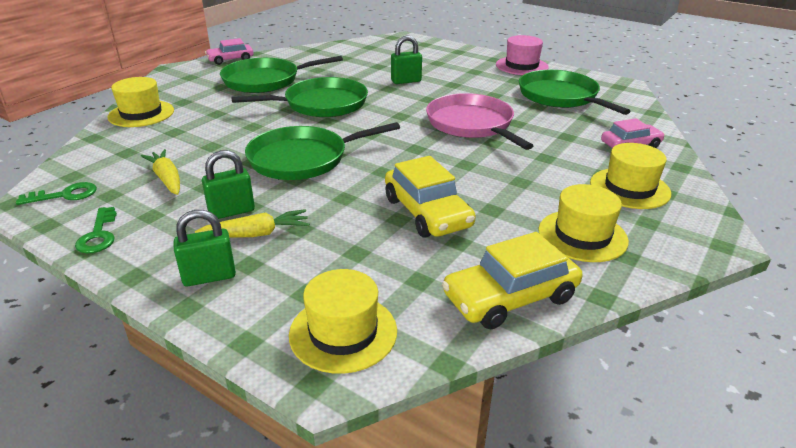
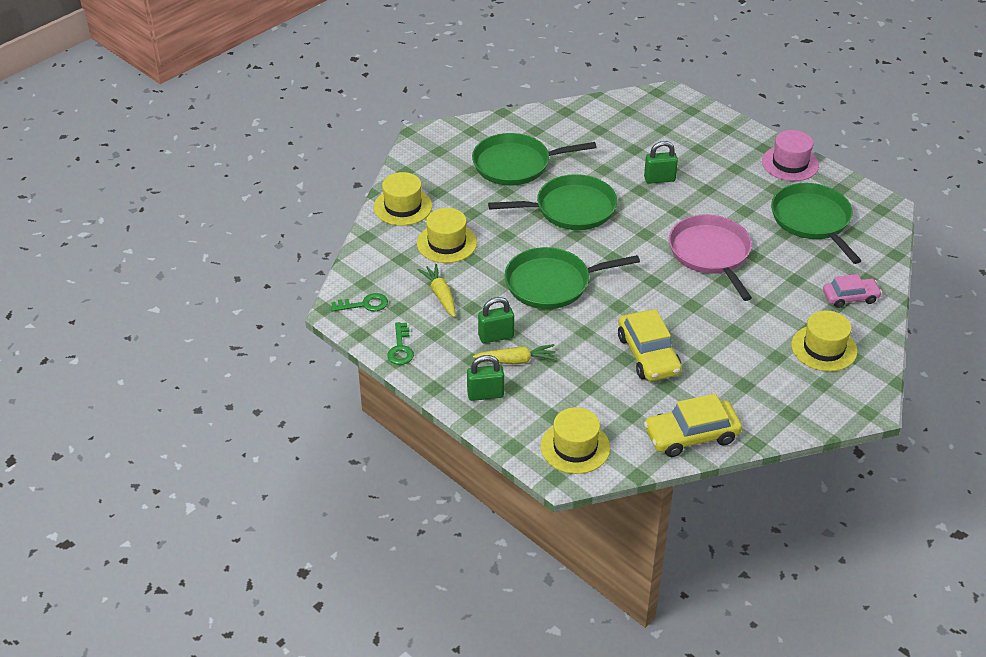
camera: 10 degrees right, 10 degrees up
pink car [205,38,254,65] -> none
yellow hat [538,184,629,262] -> yellow hat moved to [417,208,477,263]

